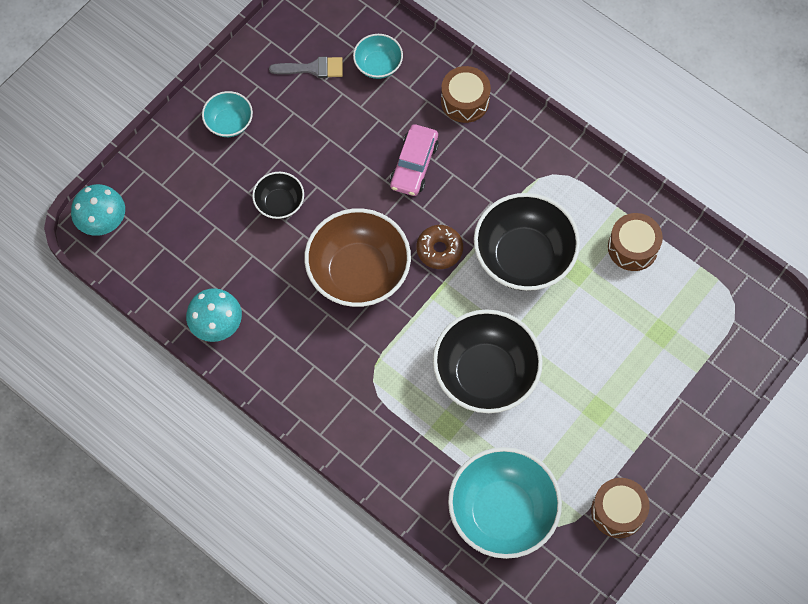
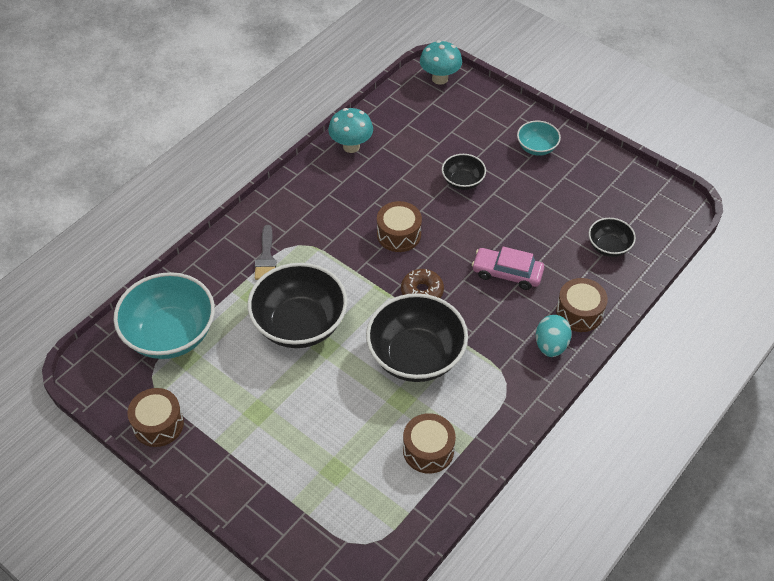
camera: 90 degrees right, 15 degrees down
grey brush [269,57,343,78] -> grey brush moved to [255,225,276,280]
brown bowl [304,208,411,307] -> brown drum [377,201,422,252]
turquoise bowl [353,34,403,79] -> black bowl [589,218,636,257]
none -> turquoise egg [536,315,572,357]

